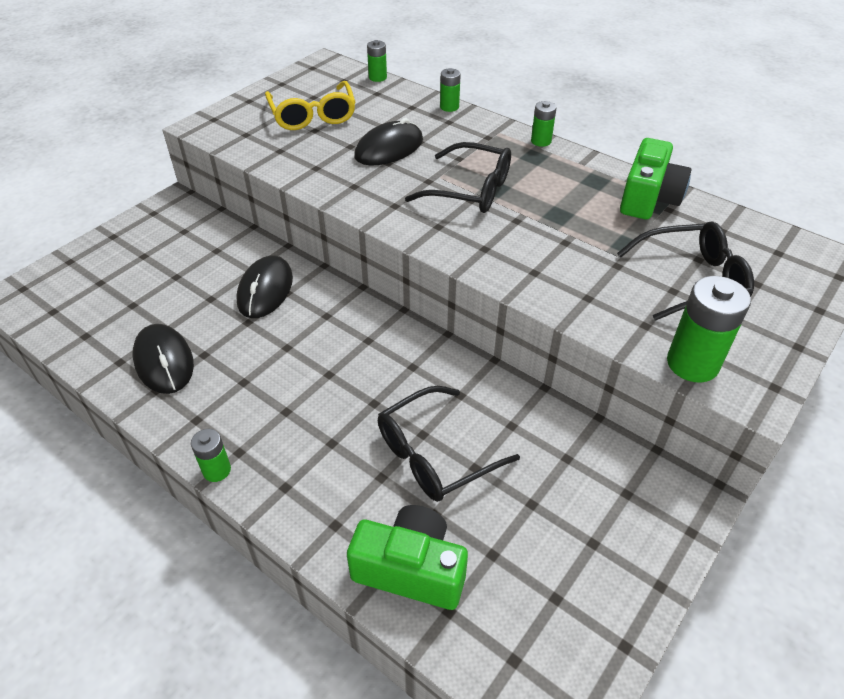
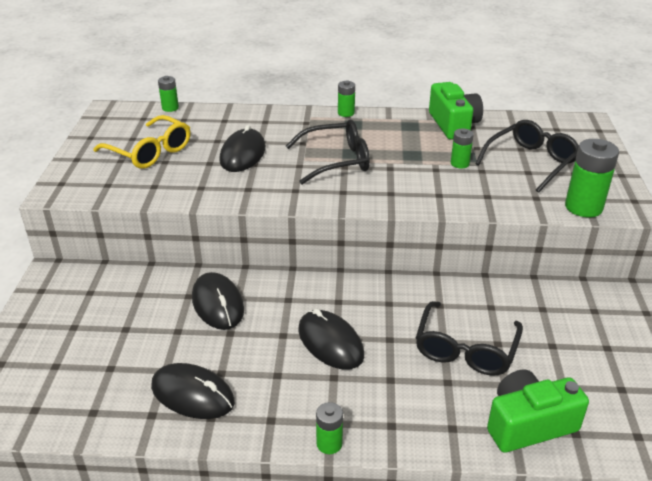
camera: 35 degrees left, 10 degrees down
green battery [440,68,461,112] -> green battery moved to [451,128,474,169]
none -> black mouse [298,309,364,370]

